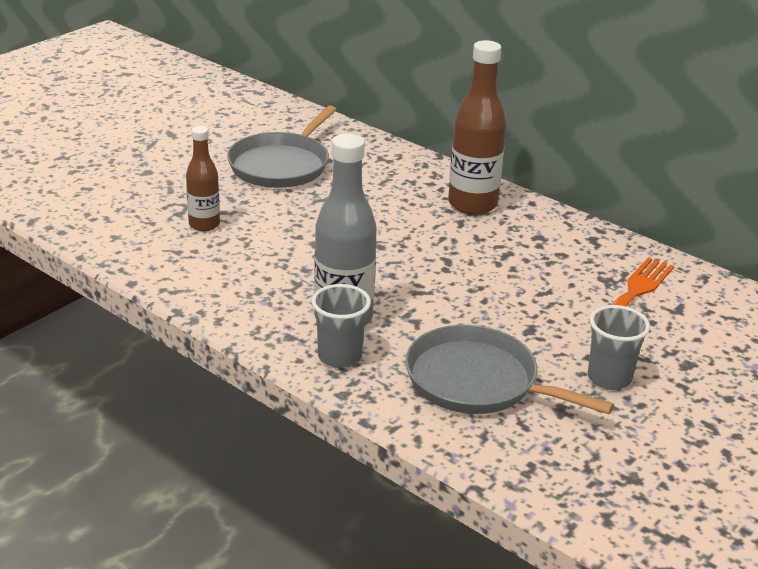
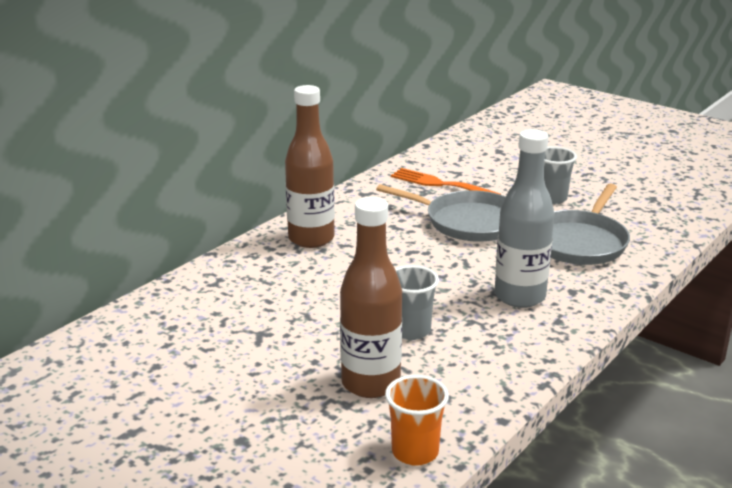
camera: 90 degrees left, 5 degrees down
brown bottle [186,126,220,231] -> brown bottle [340,197,402,398], size x1.68
grey pan [227,105,337,188] -> grey pan moved to [376,184,506,242]
grey cup [312,284,371,368] -> grey cup moved to [395,265,439,340]
none -> orange cup [385,375,449,466]

